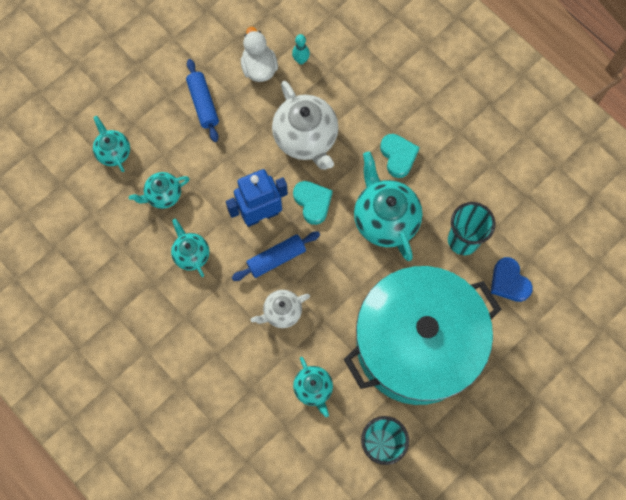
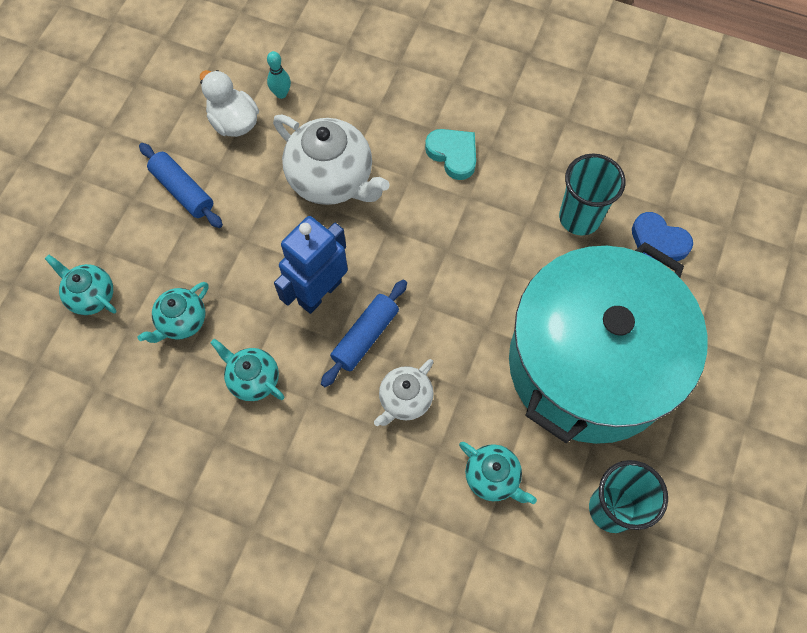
camera: 25 degrees left, 5 degrees down
turquoise heart [293,181,333,225] -> none
turquoise teapot [354,152,422,261] -> none

